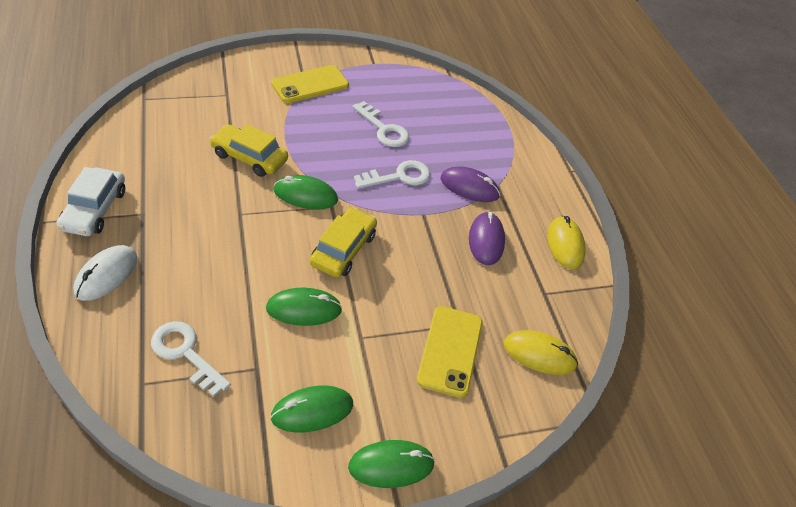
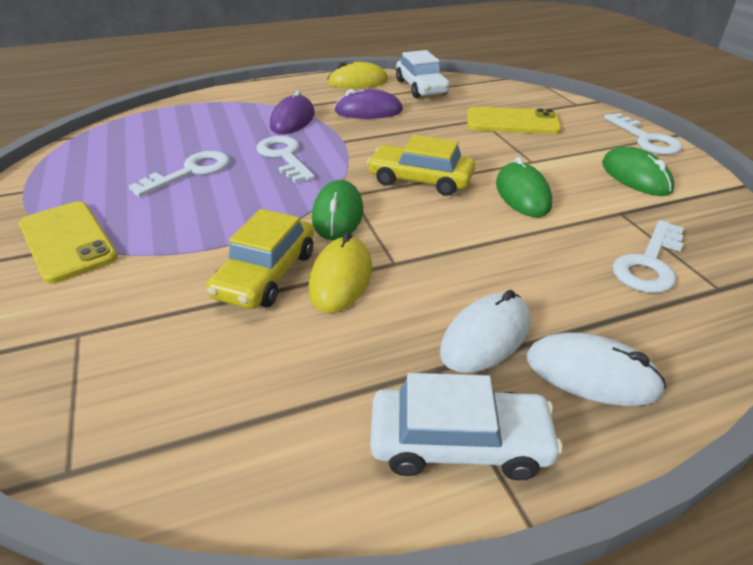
camera: 90 degrees left, 10 degrees down
green mouse [348,440,435,488] -> white key [604,113,682,155]
yellow mouse [504,330,578,375] -> yellow mouse moved to [308,232,372,313]
none -> white car [396,50,450,98]
none -> white mouse [440,290,530,373]

